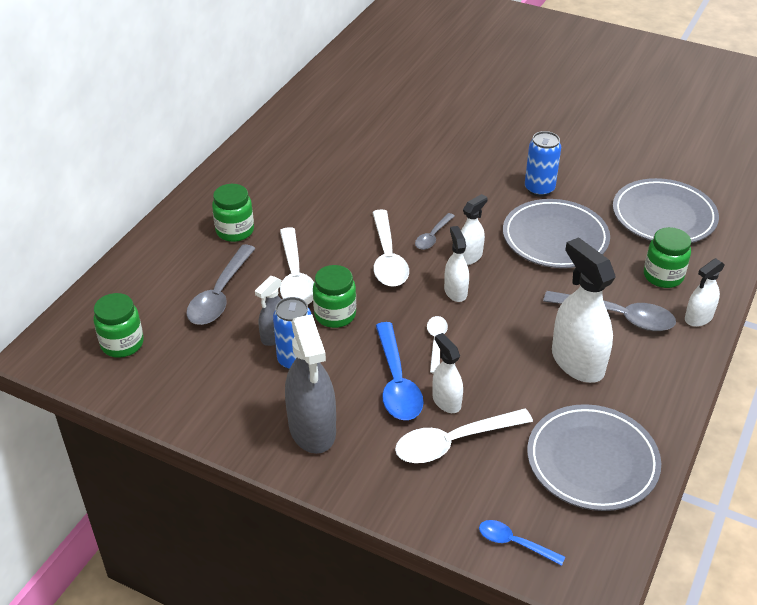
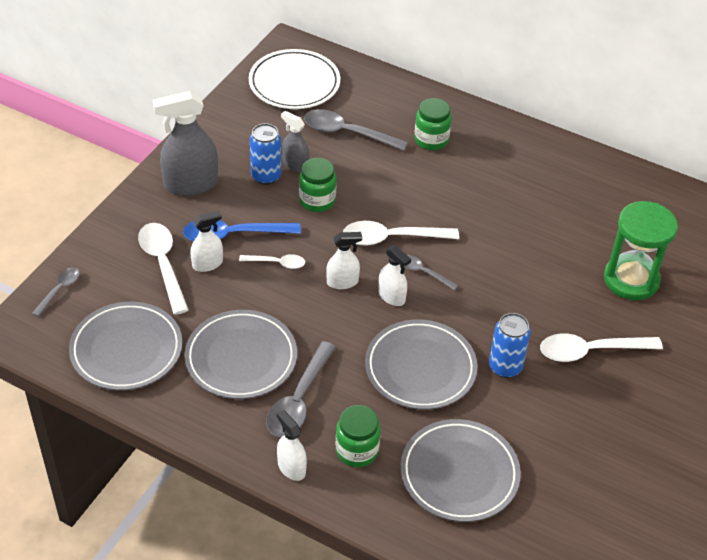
camera: 90 degrees right, 5 degrees up
green jar [94,293,144,358] -> white plate [249,49,340,109]
white spoon [280,227,314,305] -> white spoon moved to [540,333,663,362]
blue spoon [479,520,565,566] -> grey spoon [32,267,80,317]
white spray bottle [552,237,615,383] -> grey plate [184,310,297,399]
none -> green hourglass [604,201,678,300]

